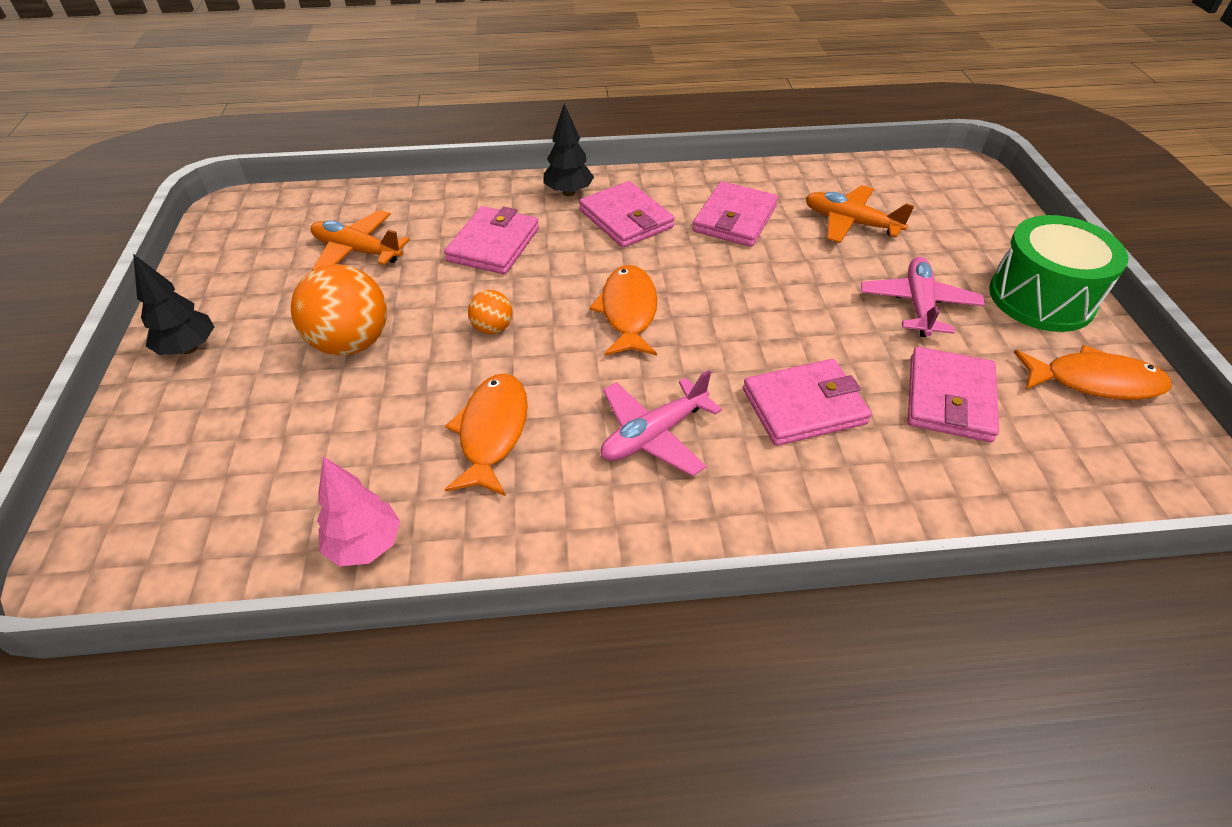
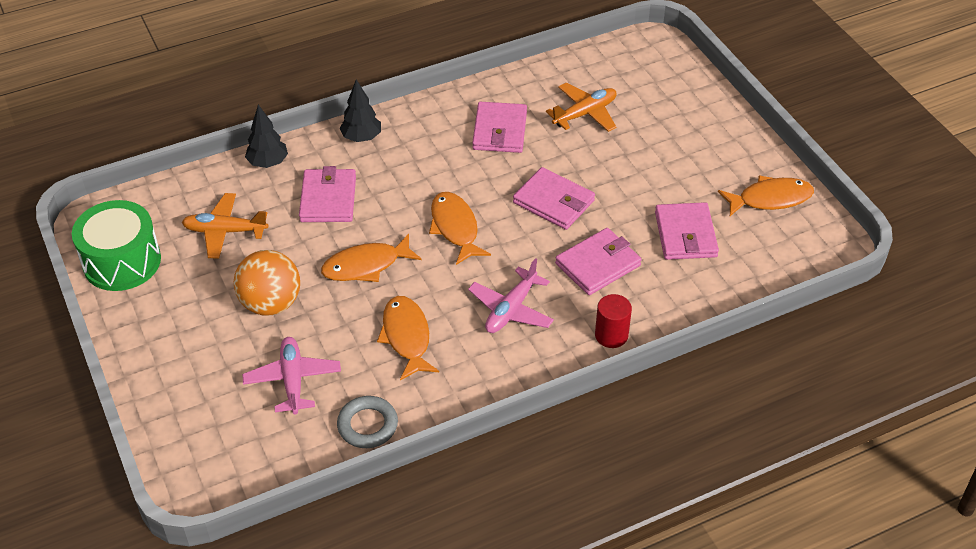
camera: 20 degrees left, 0 degrees up
black tree [133,254,214,355] -> black tree moved to [245,105,288,168]
pink tree [317,456,400,567] -> grey ring [337,396,398,448]
orange ball [468,290,512,334] -> orange fish [321,234,422,282]
pink wallet [579,181,675,248] -> pink wallet moved to [513,167,595,230]
orange plane [806,185,914,243] -> orange plane turned 135 degrees clockwise [546,83,617,132]
pink plane [861,257,985,337] -> pink plane moved to [242,337,341,414]
green drum [989,215,1128,332] -> green drum moved to [72,200,161,291]
none -> red cylinder [595,294,632,348]

